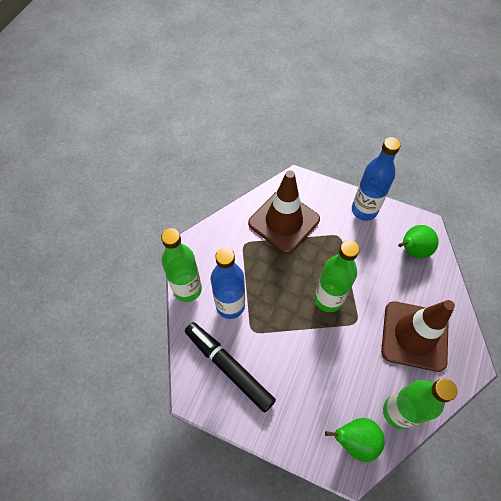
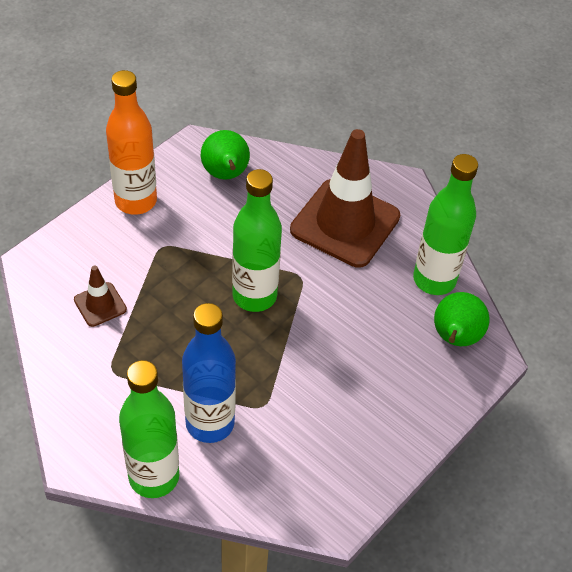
camera: 75 degrees left, 10 degrees down
black marker [185,322,276,413] -> none
brown traffic cone [248,170,320,254] -> brown traffic cone [74,265,127,327], size x0.45
blue bottle [352,137,401,221] -> orange bottle [106,70,157,215]

